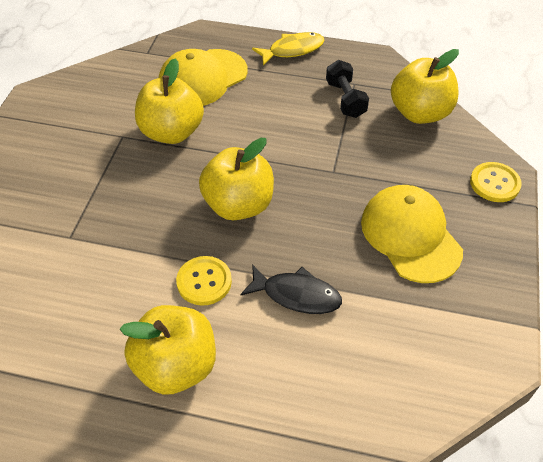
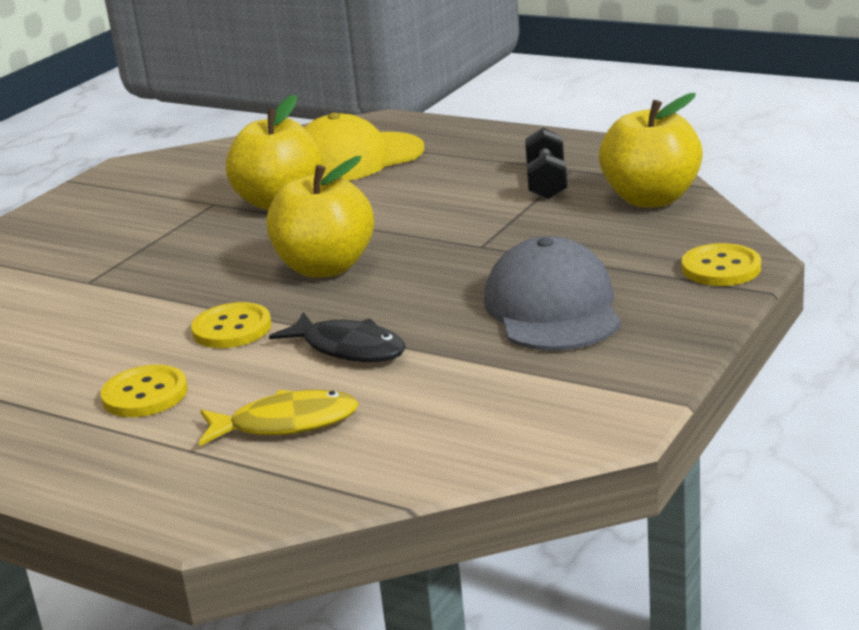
camera: 20 degrees right, 25 degrees down
yellow apple [120,305,216,395] -> yellow button [101,365,188,417]
yellow fish [252,32,325,66] -> yellow fish moved to [199,390,359,446]
yellow cap [361,185,463,283] -> grey cap [484,236,621,351]

